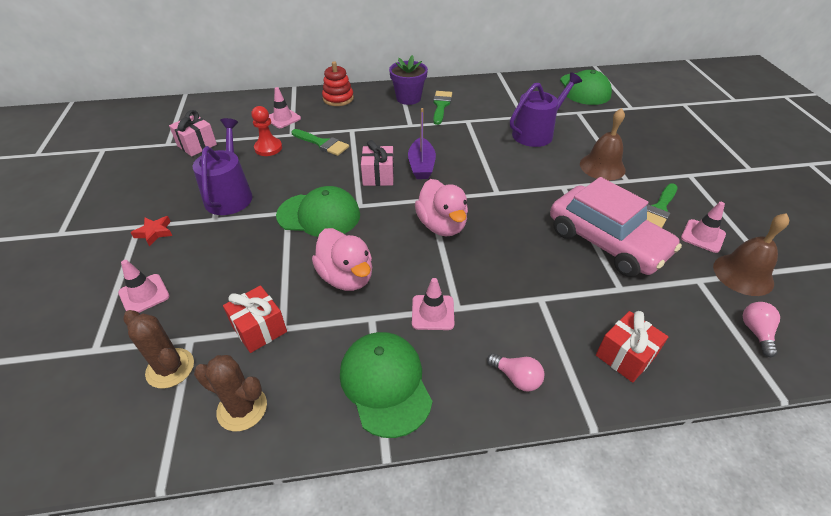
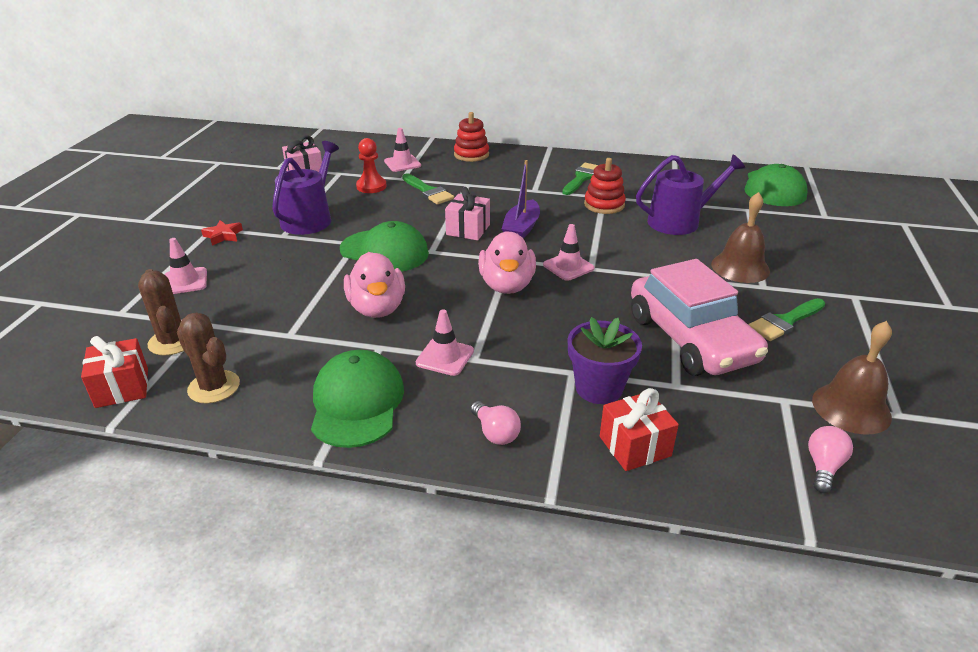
camera: 20 degrees right, 10 degrees down
red gift [223,286,287,353] -> red gift moved to [81,336,148,408]
purple flower pot [389,55,428,105] -> purple flower pot moved to [568,317,642,404]
pink traffic cone [681,202,726,253] -> pink traffic cone moved to [543,224,595,281]
none -> red stacking toy [584,158,626,214]

